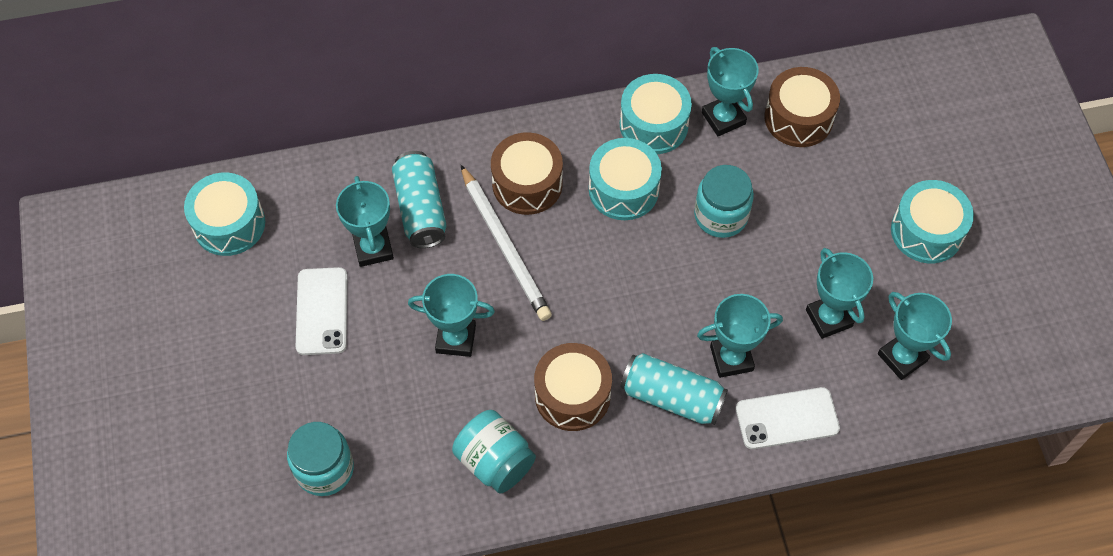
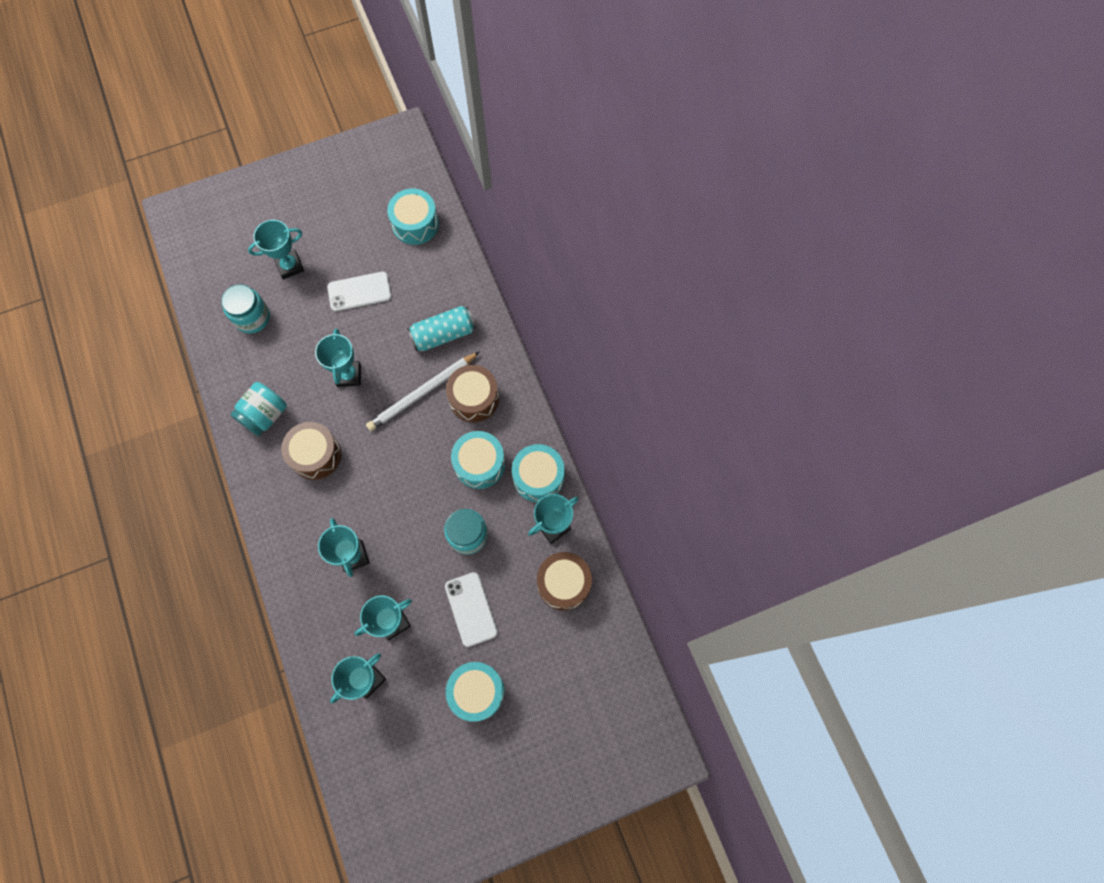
camera: 80 degrees right, 10 degrees up
turquoise trophy [336,176,394,267] -> turquoise trophy moved to [248,220,304,279]
turquoise can [620,353,728,425] -> none
white phone [736,387,840,449] -> white phone moved to [445,572,498,647]

